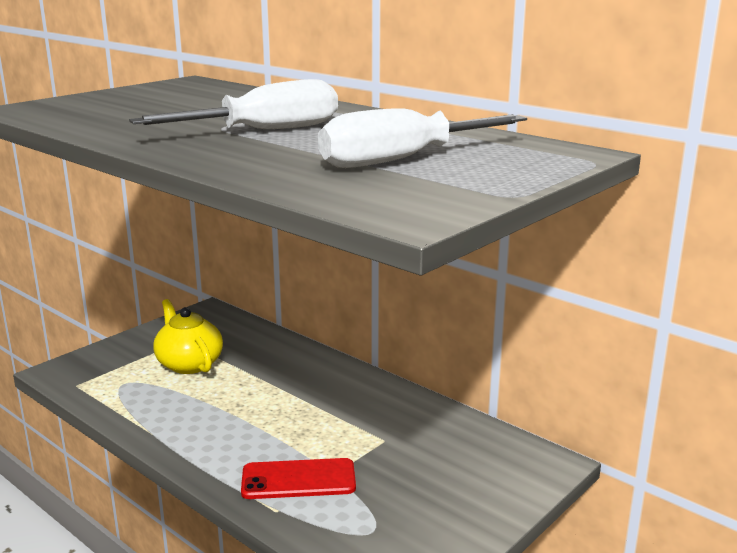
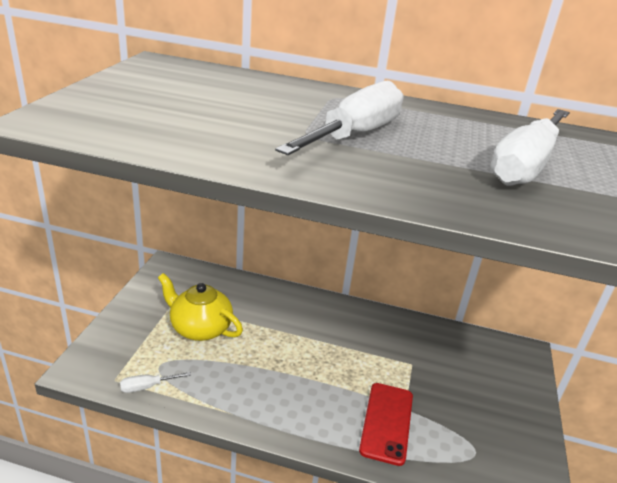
camera: 30 degrees left, 10 degrees up
red phone [241,458,356,499] -> red phone turned 45 degrees counterclockwise [359,383,413,466]
none -> white screwdriver [120,372,191,393]

